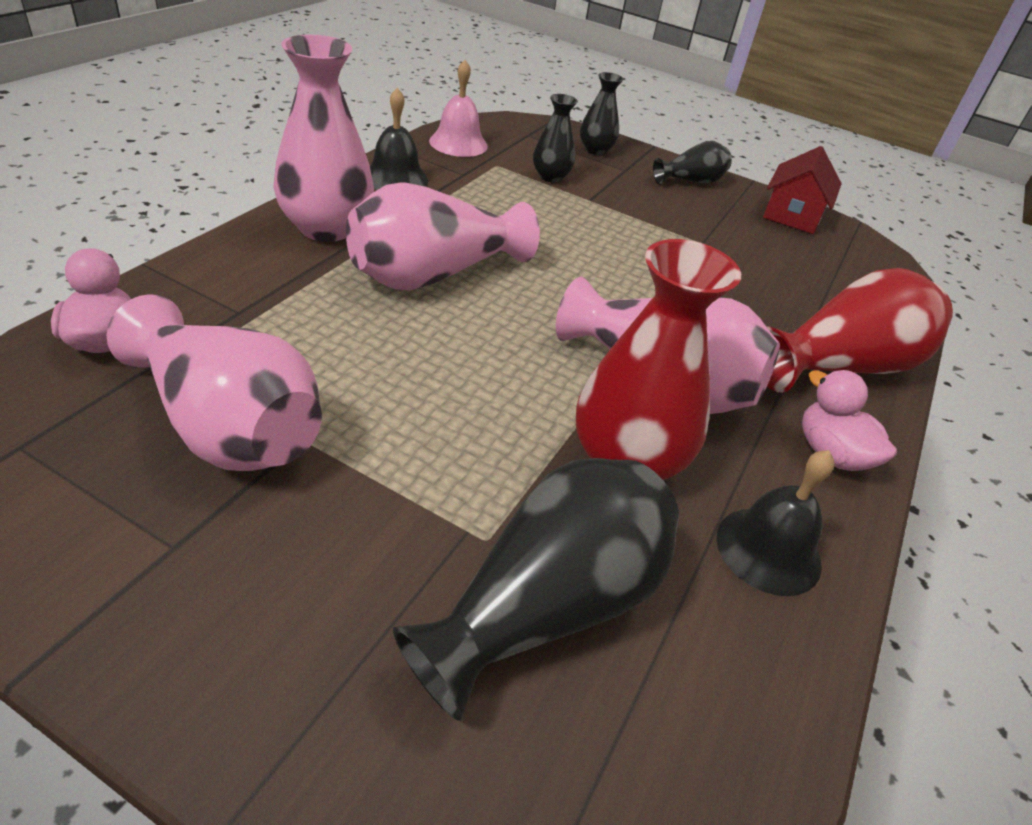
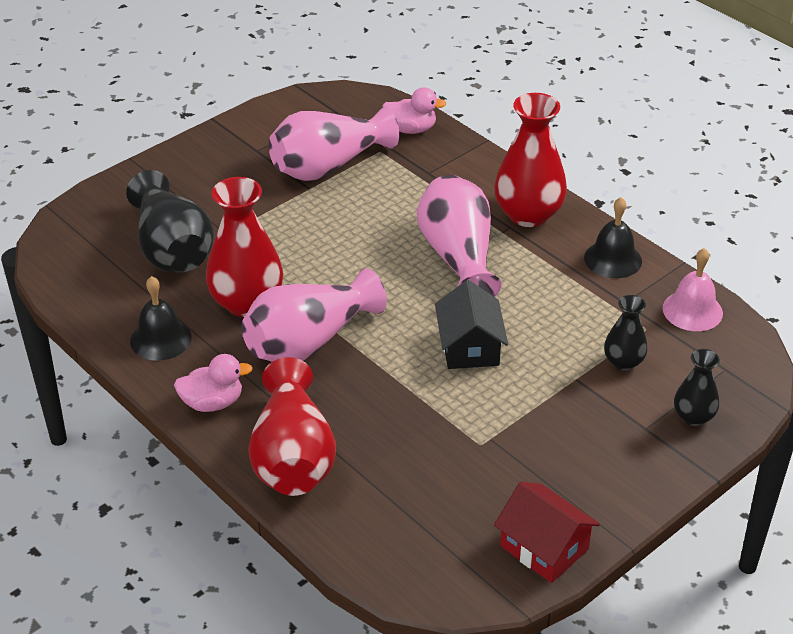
camera: 115 degrees right, 0 degrees up
pink vase [274,35,374,242] -> red vase [494,93,567,227]
black vase [653,141,732,184] -> none
none -> black house [435,280,508,369]

